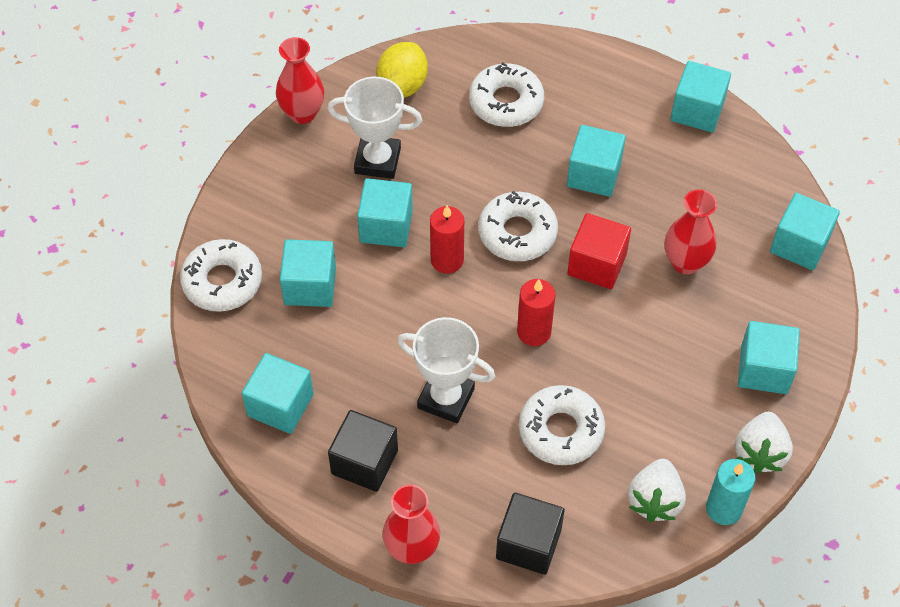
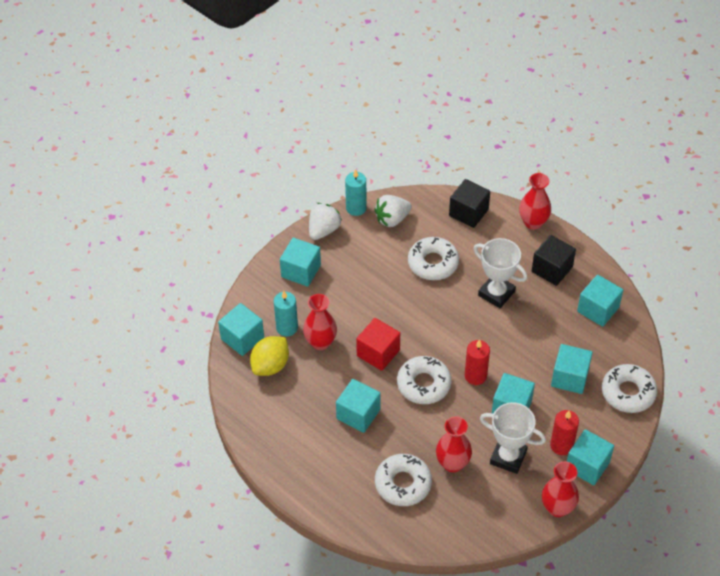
camera: 165 degrees left, 5 degrees down
yellow lemon [377,42,428,98] -> yellow lemon moved to [250,336,289,376]
red candle [517,279,556,346] -> red candle moved to [550,410,579,455]
white strawberry [628,459,686,522] -> white strawberry turned 150 degrees counterclockwise [374,195,412,227]
turquoise cube [671,61,731,133] -> turquoise cube moved to [567,429,614,485]
none -> turquoise candle [274,291,298,336]
none -> red vase [436,416,472,473]

